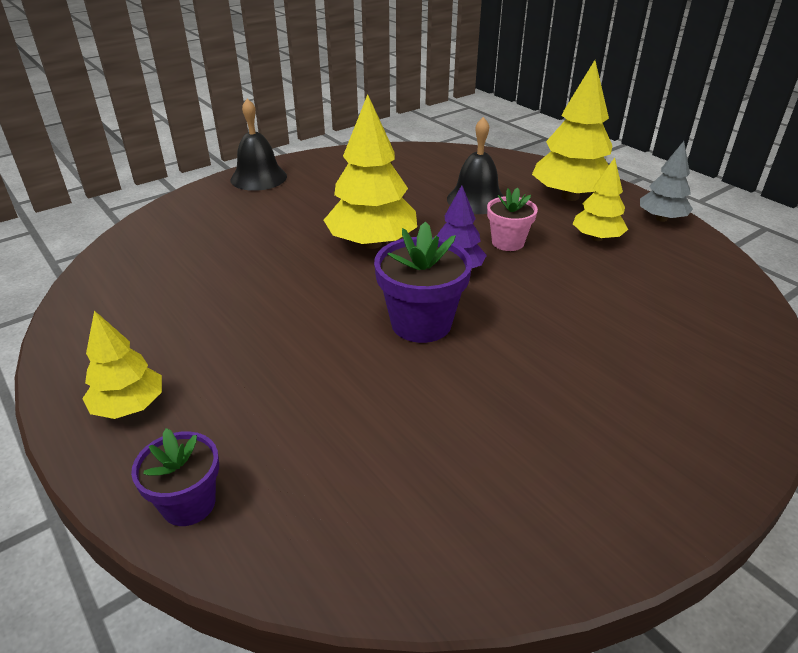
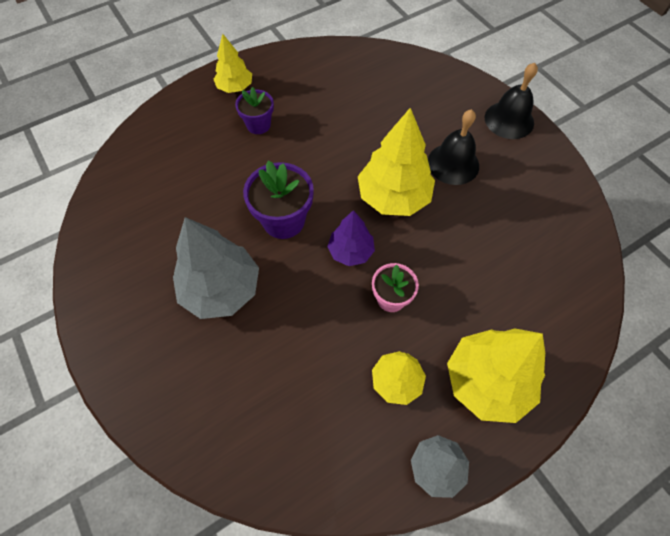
camera: 95 degrees right, 25 degrees up
purple flower pot [131,428,219,526] -> purple flower pot moved to [235,87,274,134]
black bell [447,117,504,214] -> black bell moved to [428,109,479,185]
none -> grey tree [173,217,259,319]

